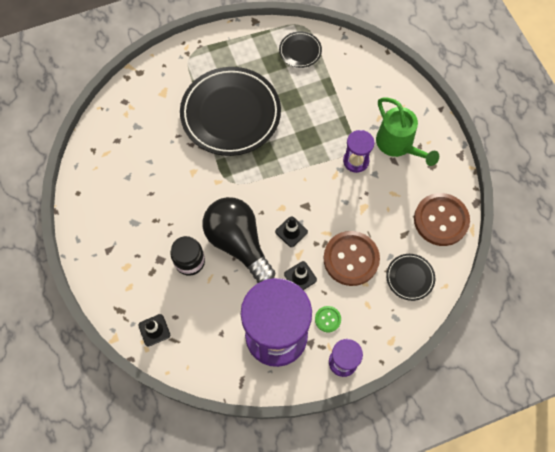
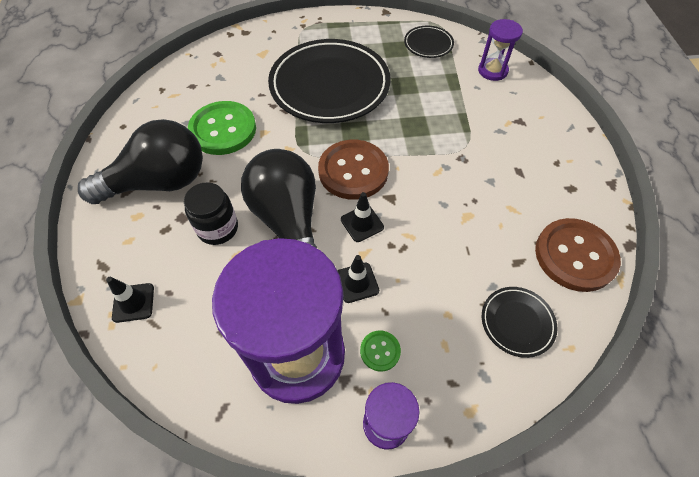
camera: 15 degrees right, 10 degrees down
brown button [323,231,380,286] -> brown button moved to [318,140,389,200]
purple hourglass [343,130,374,173] -> purple hourglass moved to [478,19,523,81]
green watering can [376,97,439,166] -> none
none -> black light bulb [78,119,203,204]
none -> green button [188,101,256,155]

